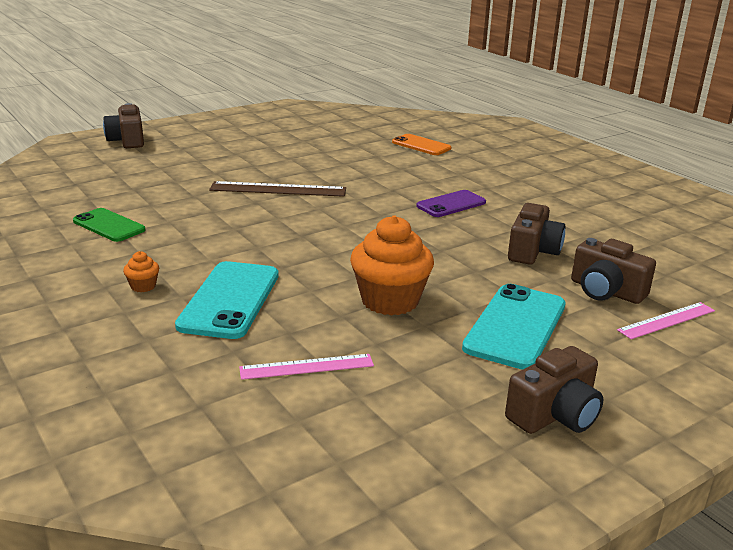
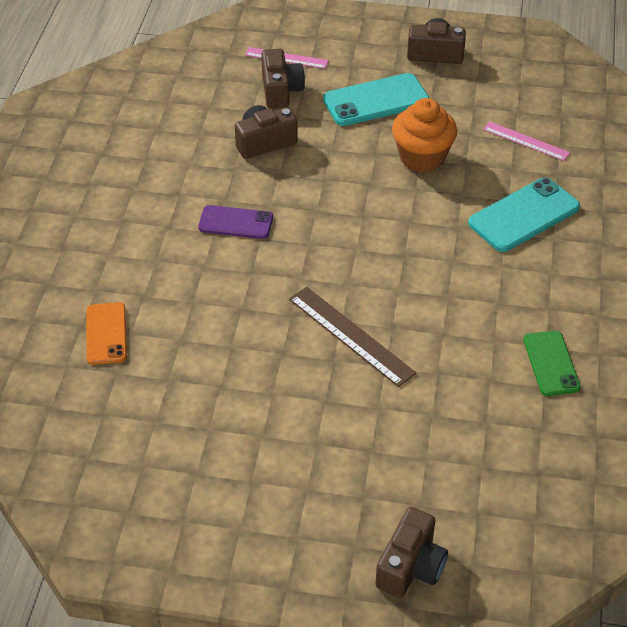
camera: 135 degrees left, 20 degrees up
orange cupcake [123,251,159,292] -> none

